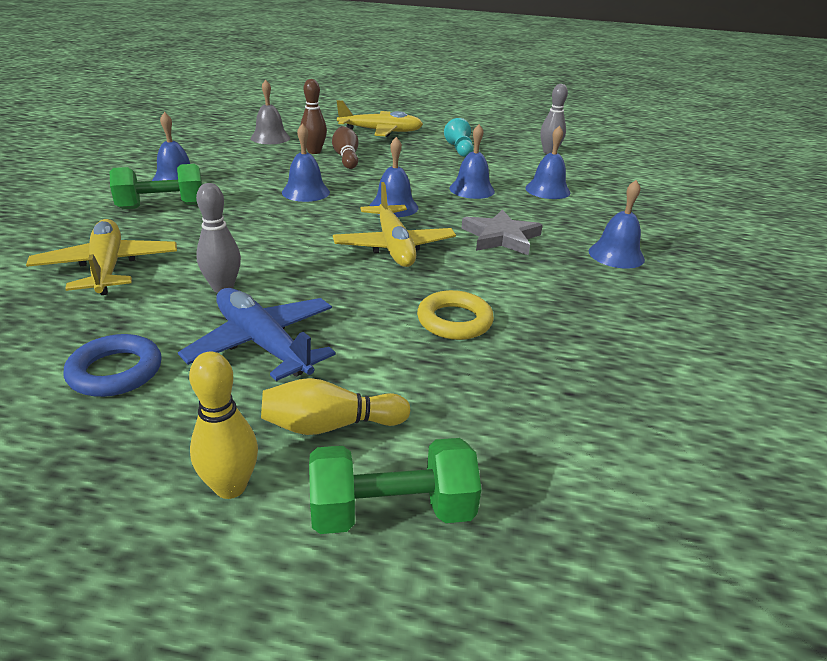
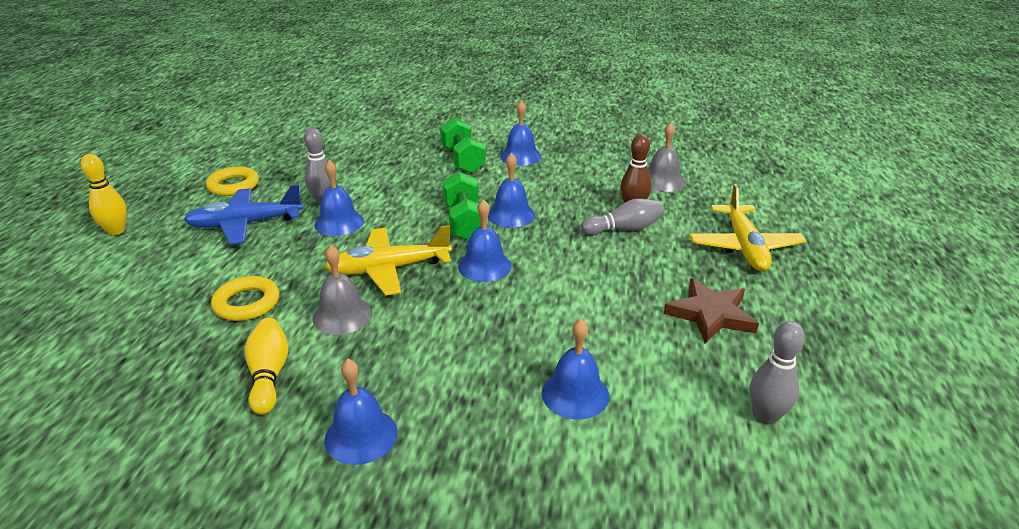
camera: 90 degrees right, 0 degrees up
yellow plane [26,219,177,295] -> none
blue ring [63,334,162,397] -> yellow ring [206,167,259,196]
blue plane [178,288,336,381] -> blue plane turned 150 degrees counterclockwise [184,185,303,244]
yellow bowling pin [261,378,410,435] -> yellow bowling pin moved to [245,318,289,415]
green dumbbell [309,438,481,534] -> green dumbbell moved to [443,171,481,241]
brown bowling pin [332,126,358,169] -> grey bowling pin [581,198,664,235]
turquoise pawn [444,118,473,157] -> brown star [664,278,759,343]
blue bell [449,124,495,199] -> blue bell moved to [314,160,364,236]
grey star [461,209,543,255] -> none
none -> grey bell [313,245,372,335]

